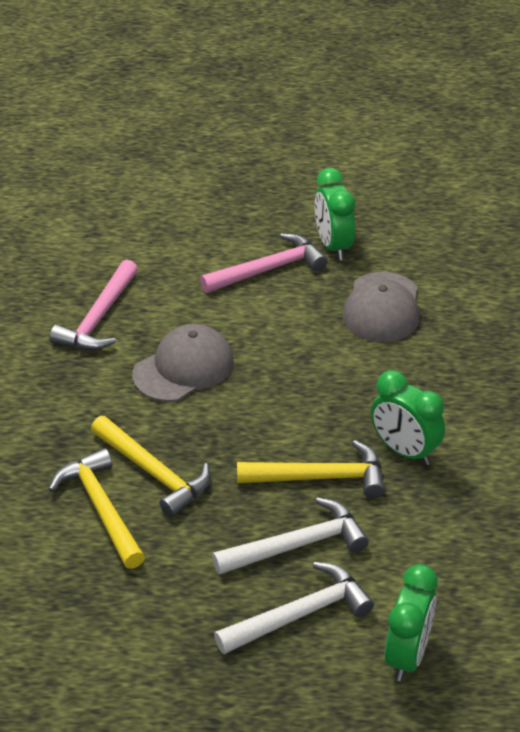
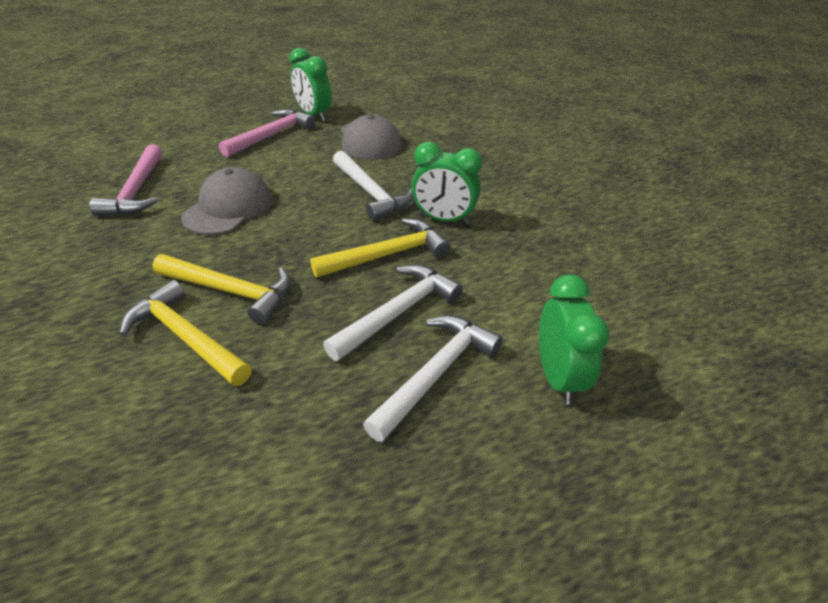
camera: 25 degrees left, 0 degrees up
none -> white hammer [333,150,413,221]

